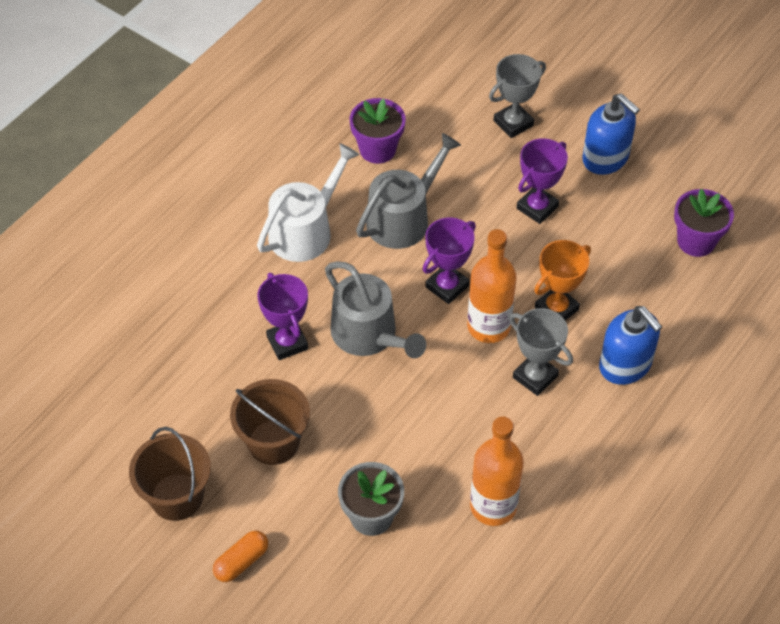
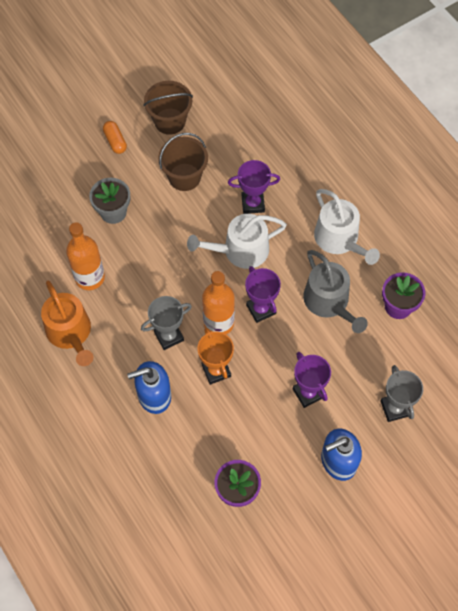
camera: 110 degrees right, 10 degrees up
grey watering can [325,261,426,358] -> white watering can [187,214,287,269]
none -> orange watering can [41,281,94,366]

